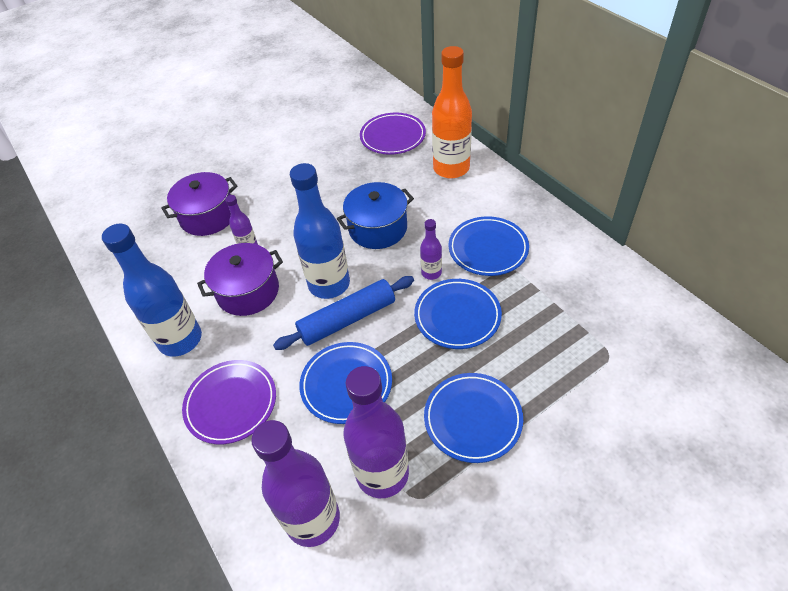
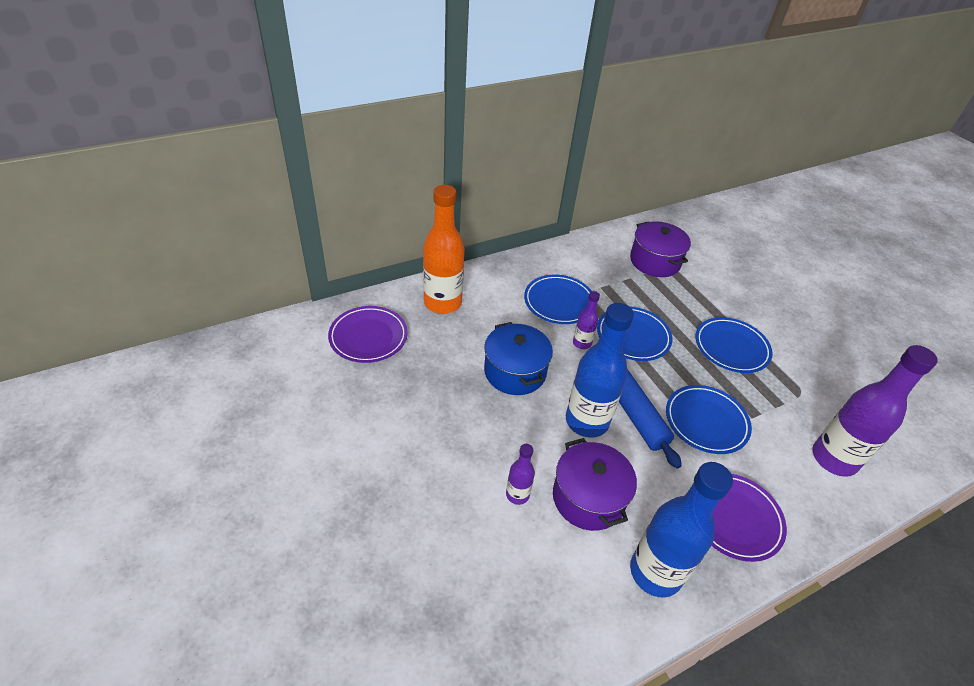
camera: 90 degrees left, 5 degrees down
purple pot [161,172,238,236] -> purple pot moved to [630,221,691,277]
purple bottle [343,366,409,498] -> none

